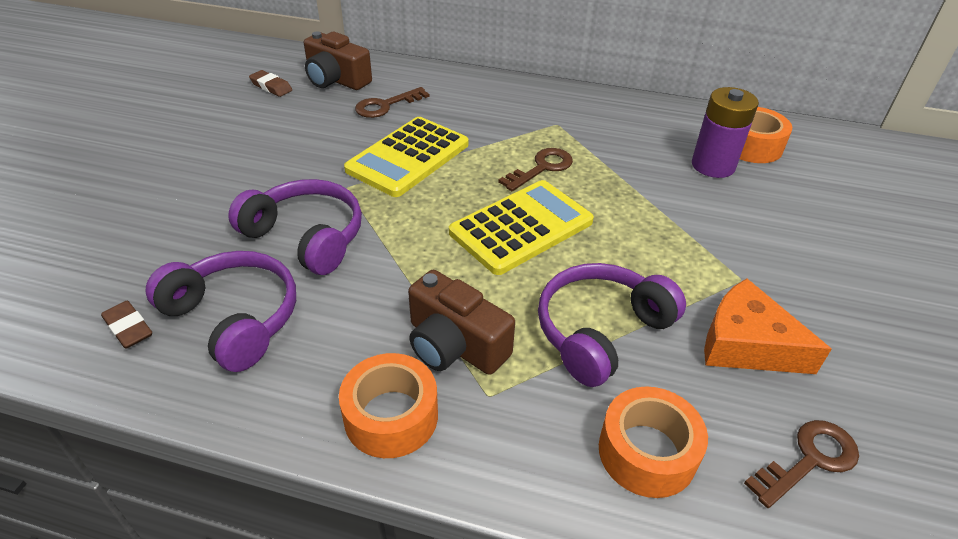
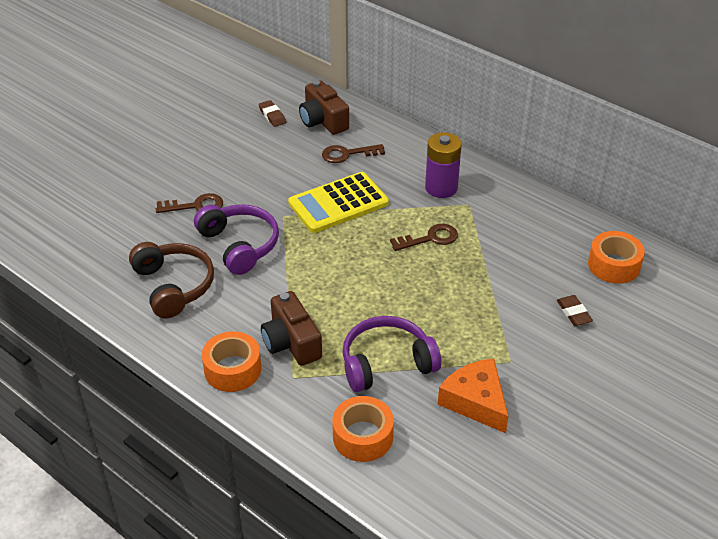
camera: 25 degrees right, 0 degrees up
brown eraser [101,301,152,349] -> brown eraser moved to [557,295,593,326]
purple headphones [146,251,296,372] -> brown headphones [129,242,214,318]
yellow calculator [449,180,594,275] -> none
purple battery [692,87,759,178] -> purple battery moved to [425,132,462,198]
brown key [744,420,859,508] -> brown key moved to [156,193,223,213]

